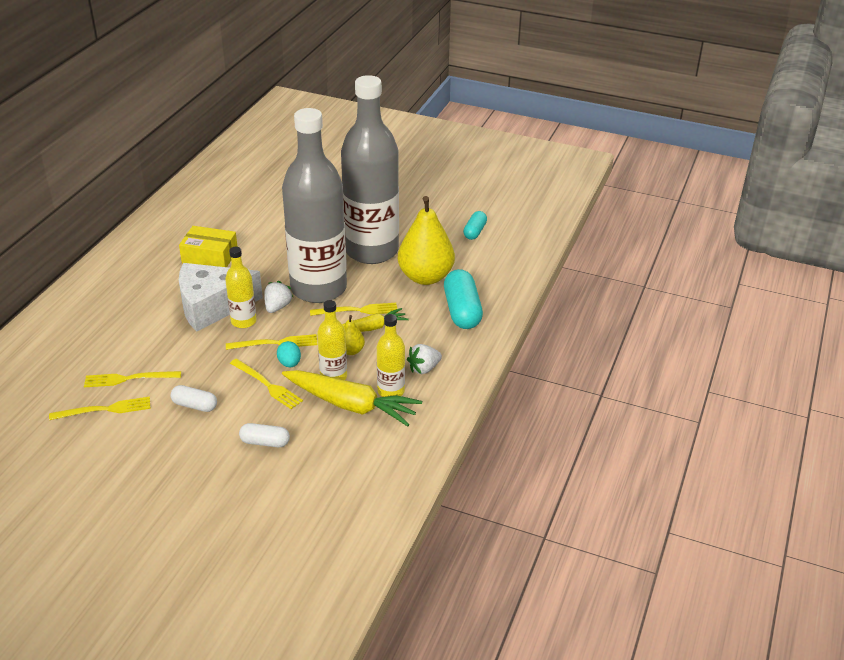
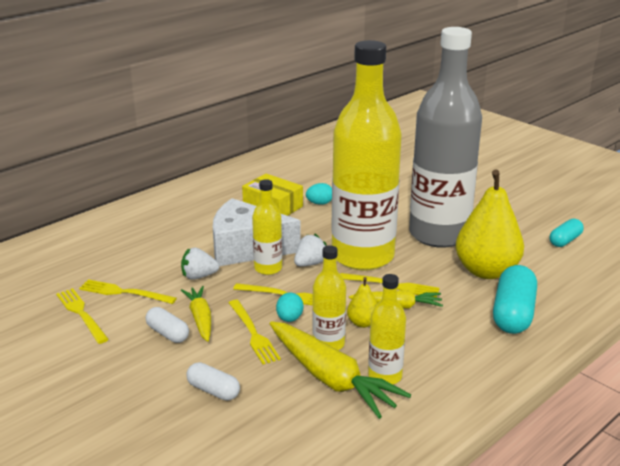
camera: 25 degrees right, 10 degrees down
yellow fork [49,397,151,420] -> yellow fork turned 135 degrees counterclockwise [56,288,109,344]
grey bottle [282,108,347,303] -> yellow bottle [331,40,402,270]
white strawberry [407,344,442,374] -> white strawberry moved to [181,247,219,280]
none -> yellow carrot [181,286,211,342]
none -> turquoise egg [306,183,332,205]

